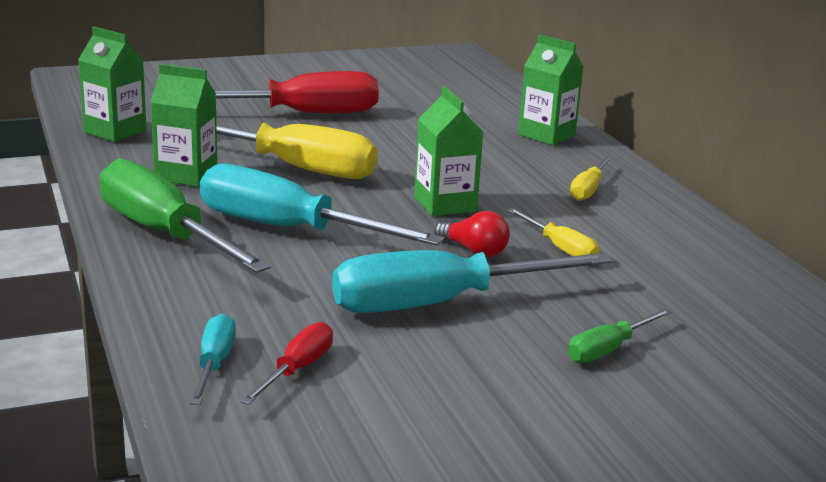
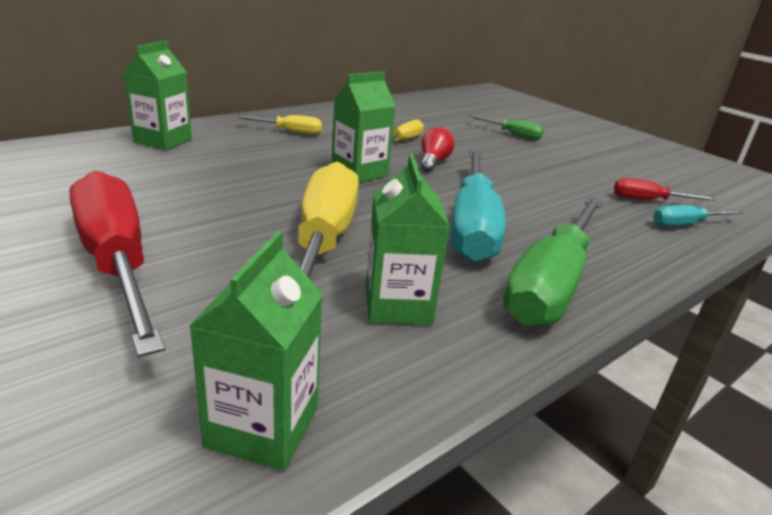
camera: 110 degrees left, 5 degrees up
turquoise screwdriver [332,250,613,313] -> none

